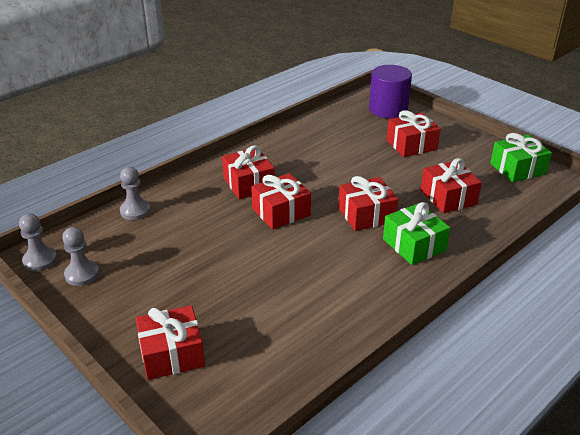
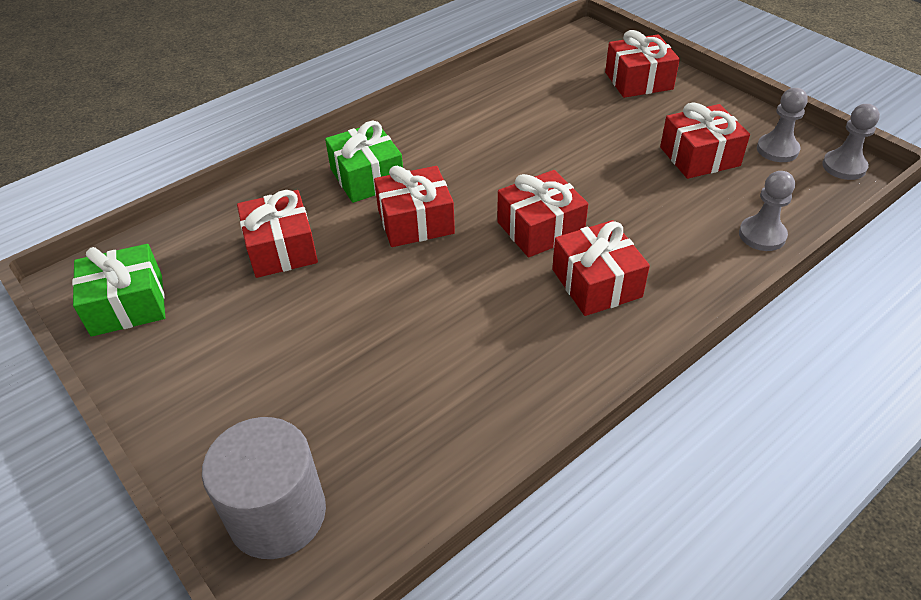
camera: 175 degrees left, 10 degrees up
purple cylinder [369,65,412,119] -> grey cylinder [202,417,326,559]
red gift [387,110,440,157] -> red gift moved to [660,102,750,179]

